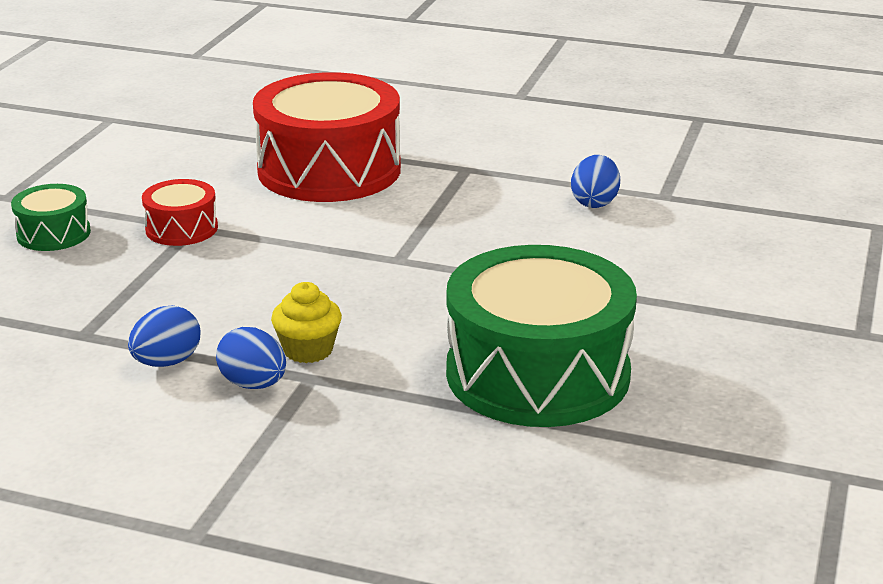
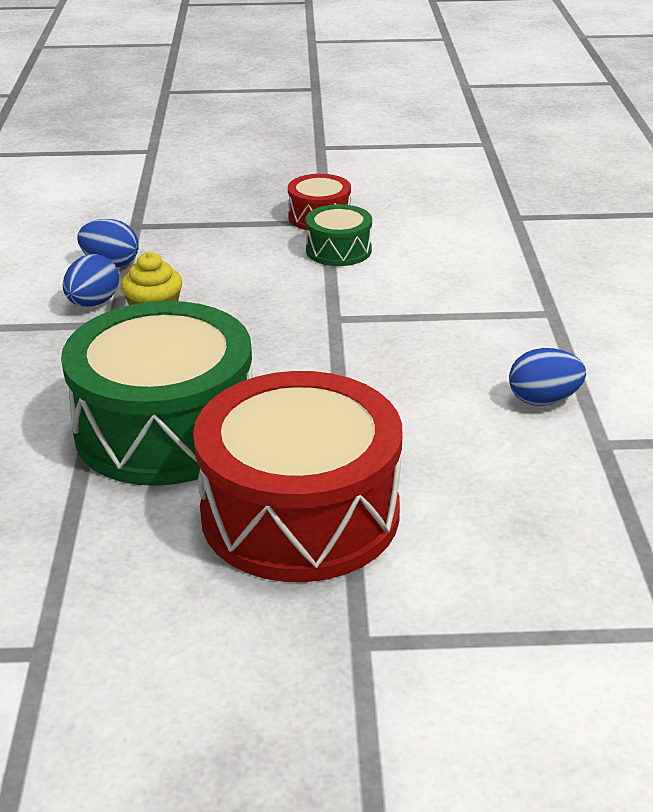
camera: 70 degrees right, 5 degrees up
green drum [11,184,91,251] -> green drum moved to [305,204,372,266]
red drum [253,72,401,202] -> red drum moved to [193,371,402,582]

